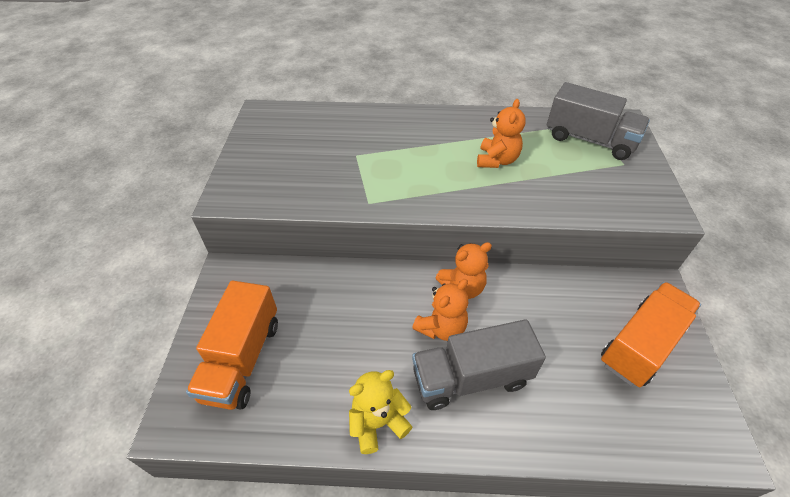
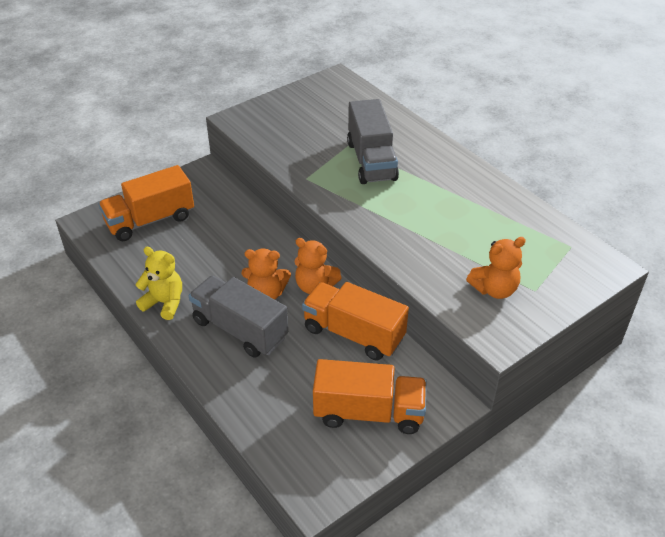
camera: 50 degrees right, 5 degrees down
orange teddy bear [477,99,526,168] -> orange teddy bear moved to [466,237,526,299]
grey truck [547,82,650,160] -> grey truck moved to [347,99,399,184]
none -> orange truck [302,282,409,360]

